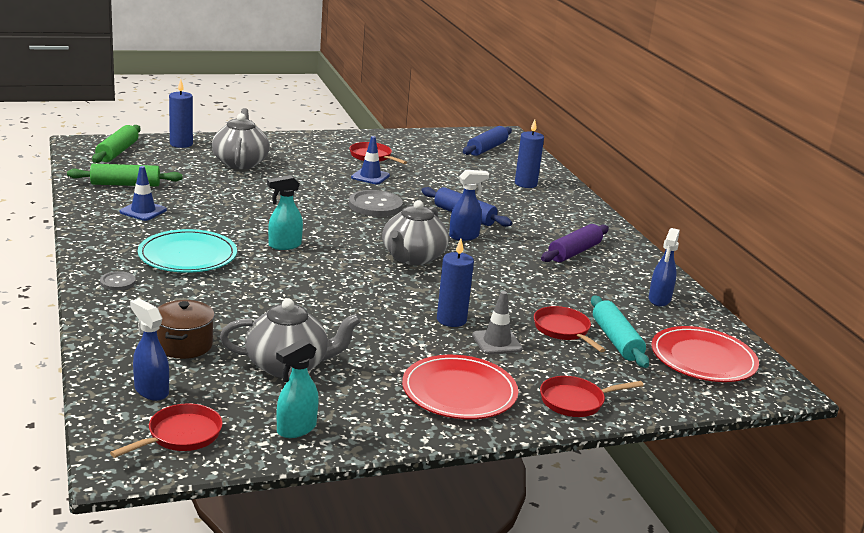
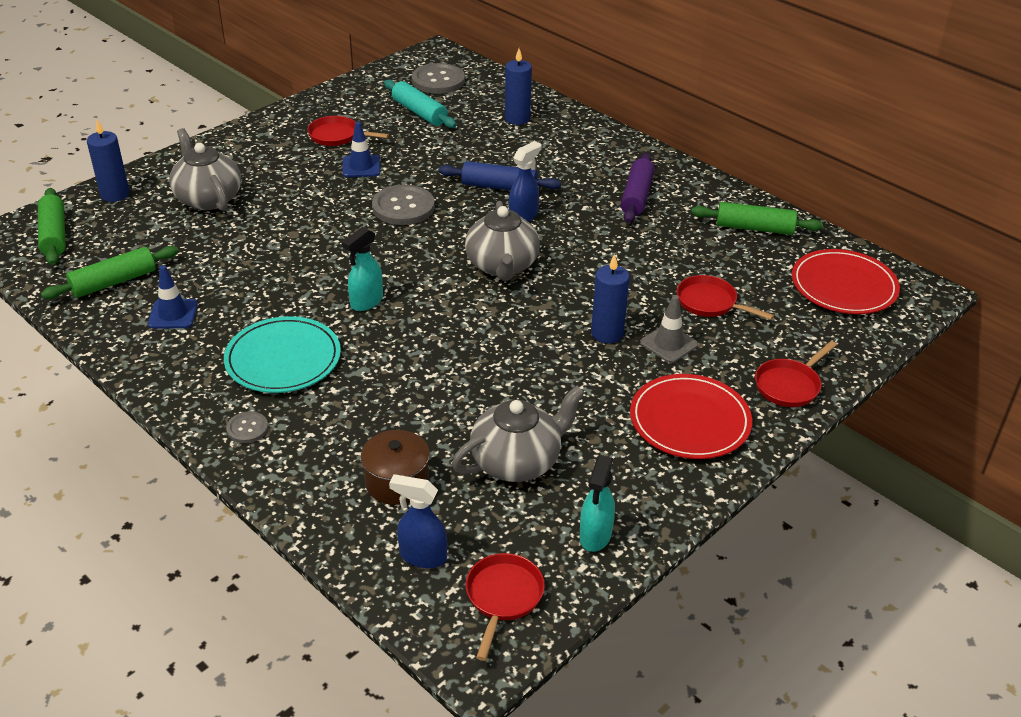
camera: 25 degrees left, 15 degrees up
blue rolling pin [463,126,512,156] -> grey button [412,63,465,94]
turquoise rolling pin [591,296,649,368] -> turquoise rolling pin moved to [384,80,457,128]
blue spray bottle [649,228,680,307] -> green rolling pin [691,202,823,235]

